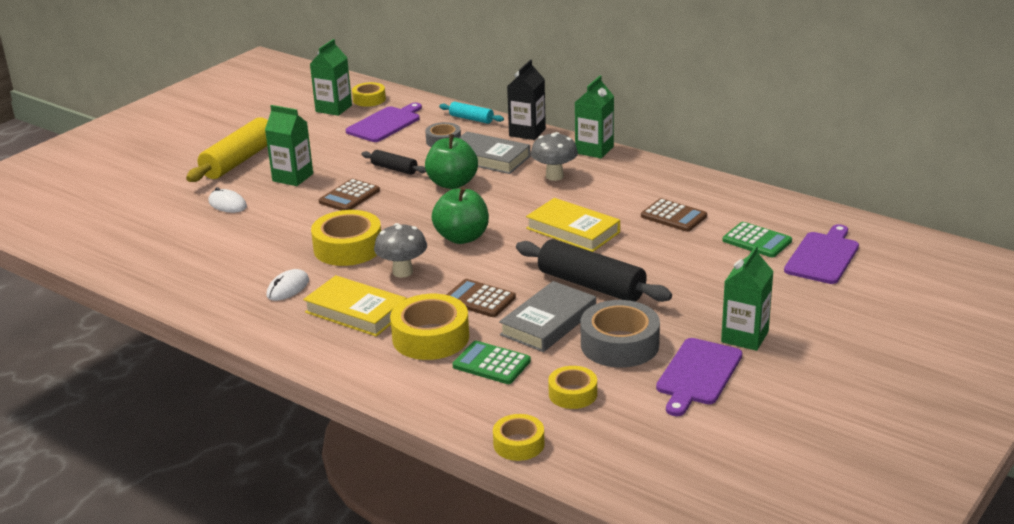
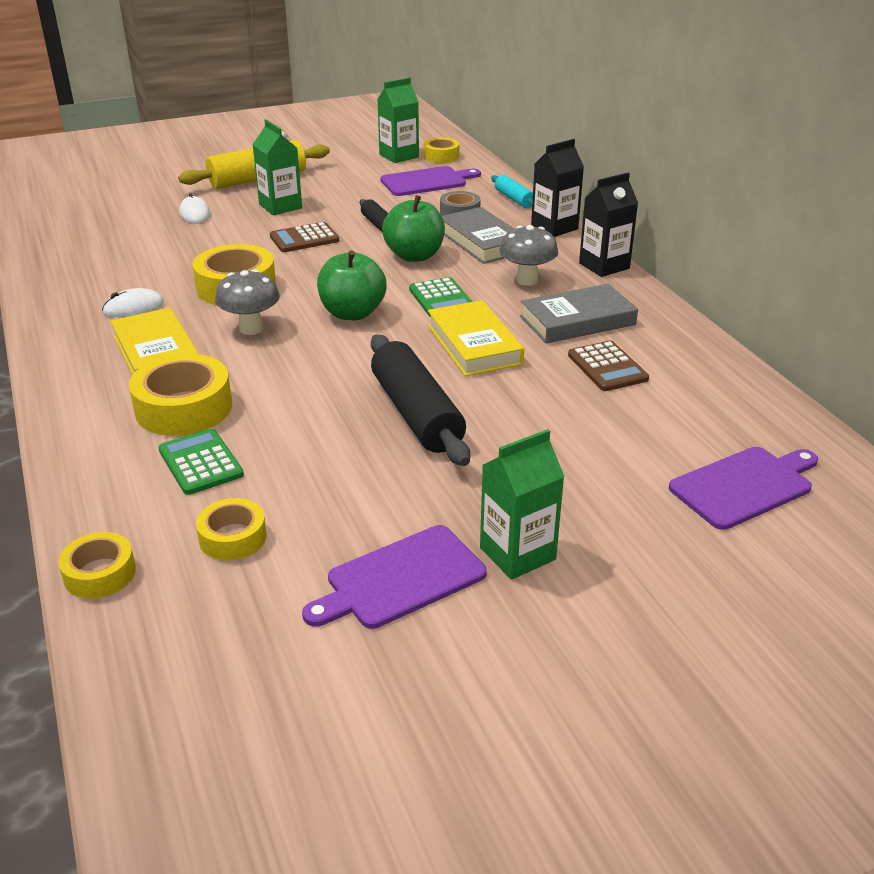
camera: 30 degrees right, 5 degrees up
brown calculator [446,279,516,317] -> none
grey book [499,281,596,352] -> grey book moved to [520,284,638,344]
green carton [575,76,614,159] -> black carton [579,173,638,277]
grey tape [581,300,660,368] -> none
green calculator [722,222,792,257] -> green calculator moved to [409,277,472,318]

